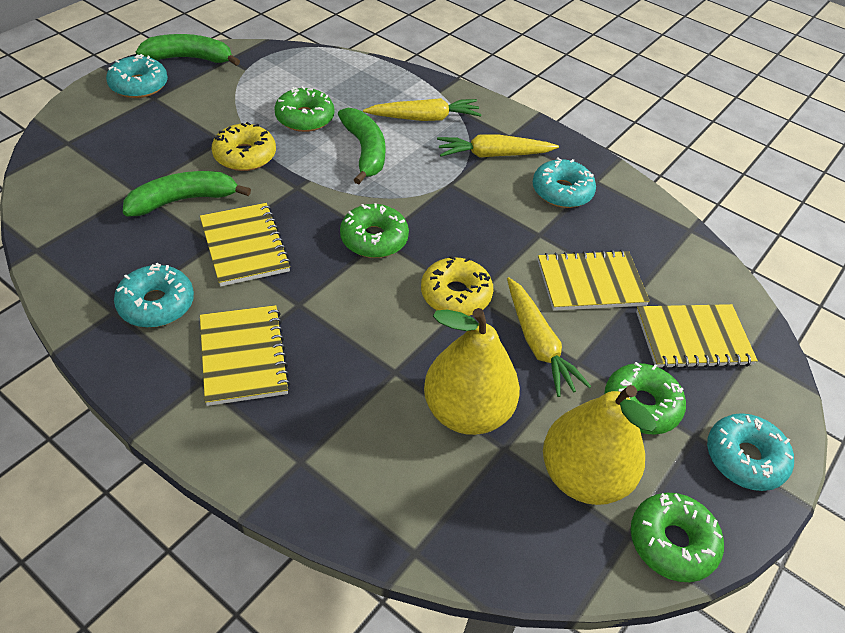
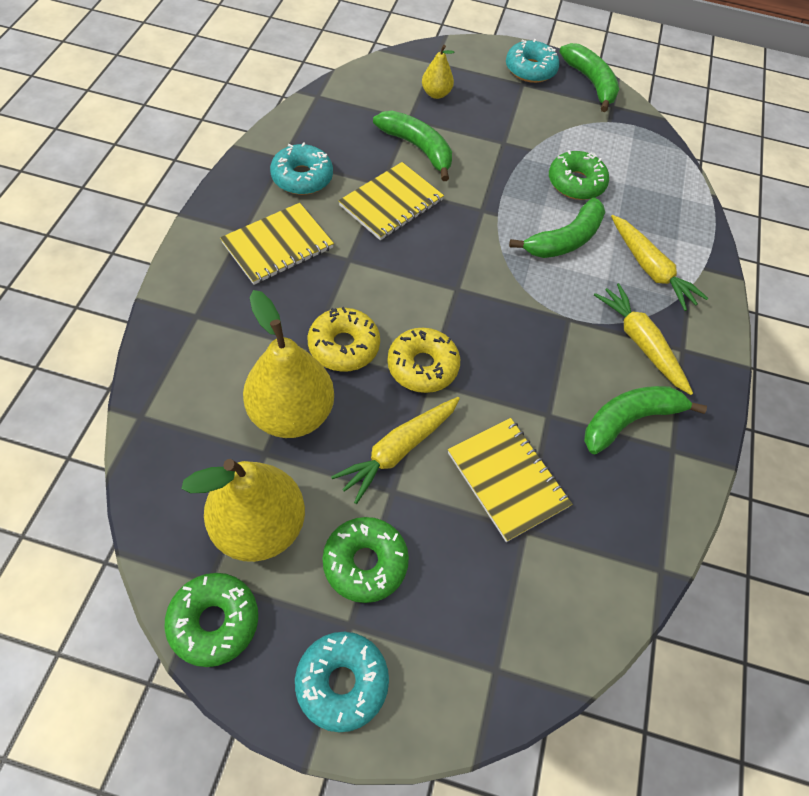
camera: 65 degrees right, 10 degrees up
yellow donut [212,122,276,171] -> yellow donut moved to [308,307,380,372]
green donut [340,203,409,258] -> none
turquoise donut [533,157,596,208] -> green banana [584,386,707,454]
yellow notebook [636,304,758,369] -> none
none -> yellow pear [422,45,454,99]

